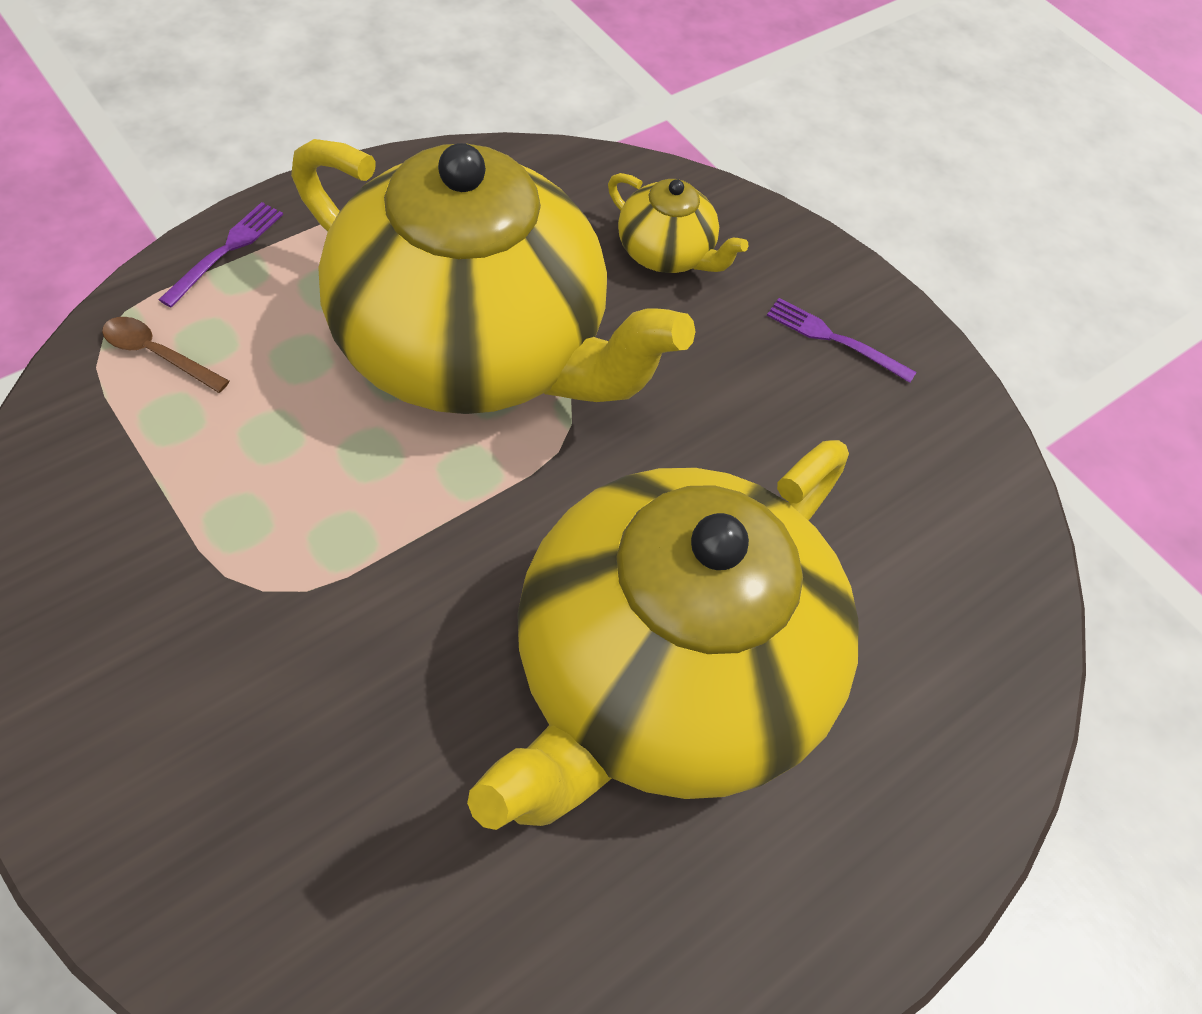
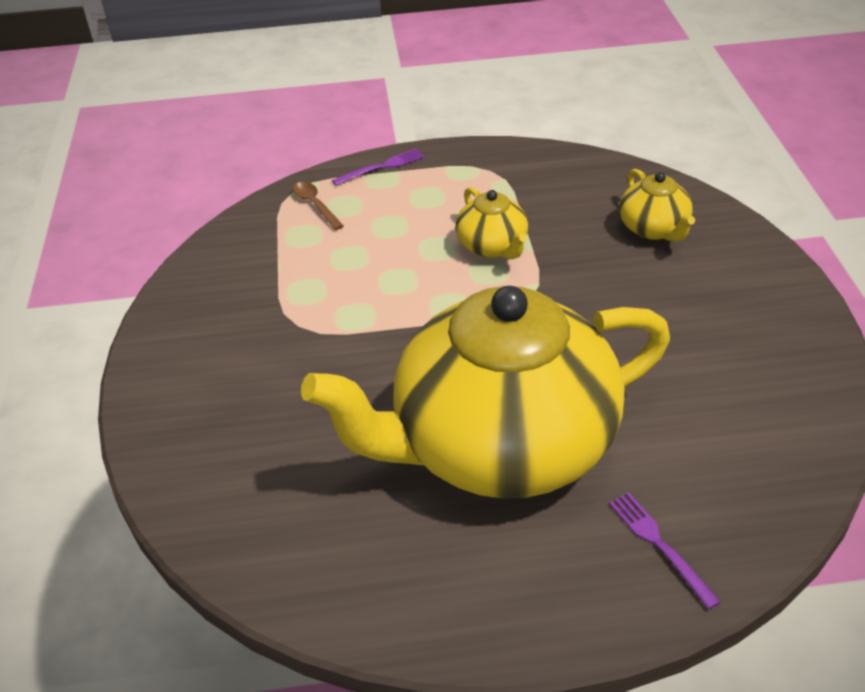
camera: 40 degrees right, 15 degrees down
yellow teapot [291,139,696,414] -> yellow teapot [455,187,528,259], size x0.40
purple fork [767,298,916,383] -> purple fork moved to [609,492,721,609]

